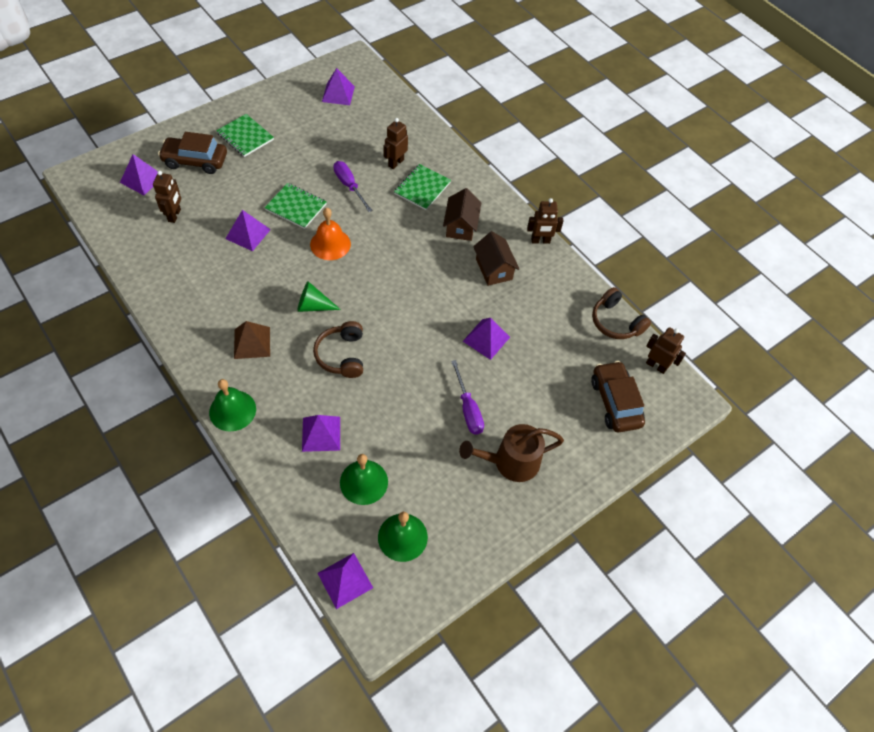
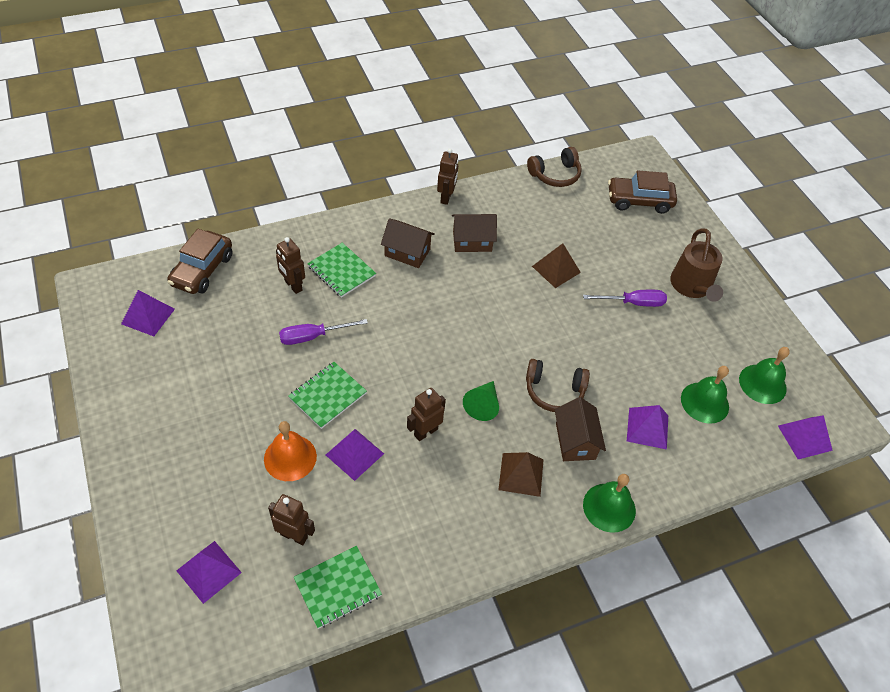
camera: 75 degrees left, 5 degrees down
brown car [158,132,227,174] -> brown car moved to [167,228,232,294]
green notebook [216,114,274,157] -> green notebook moved to [294,546,382,629]
orange bell [310,208,351,260] -> orange bell moved to [264,421,317,481]
purple pyramid [463,318,510,360] -> brown pyramid [532,243,581,288]
brown robot [646,327,686,374] -> brown robot moved to [407,388,446,441]
none -> brown house [555,397,606,461]

